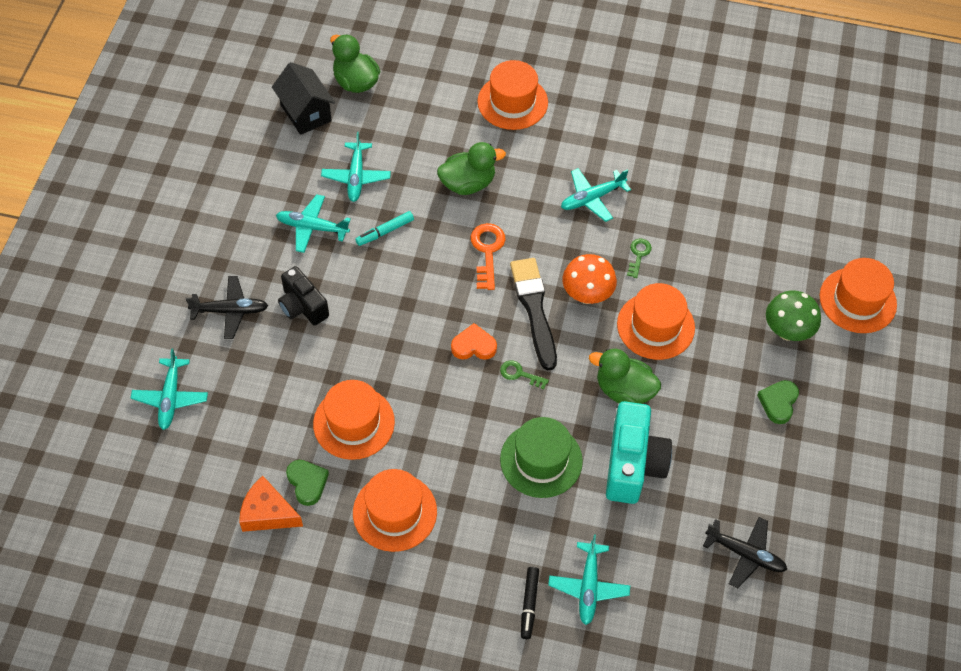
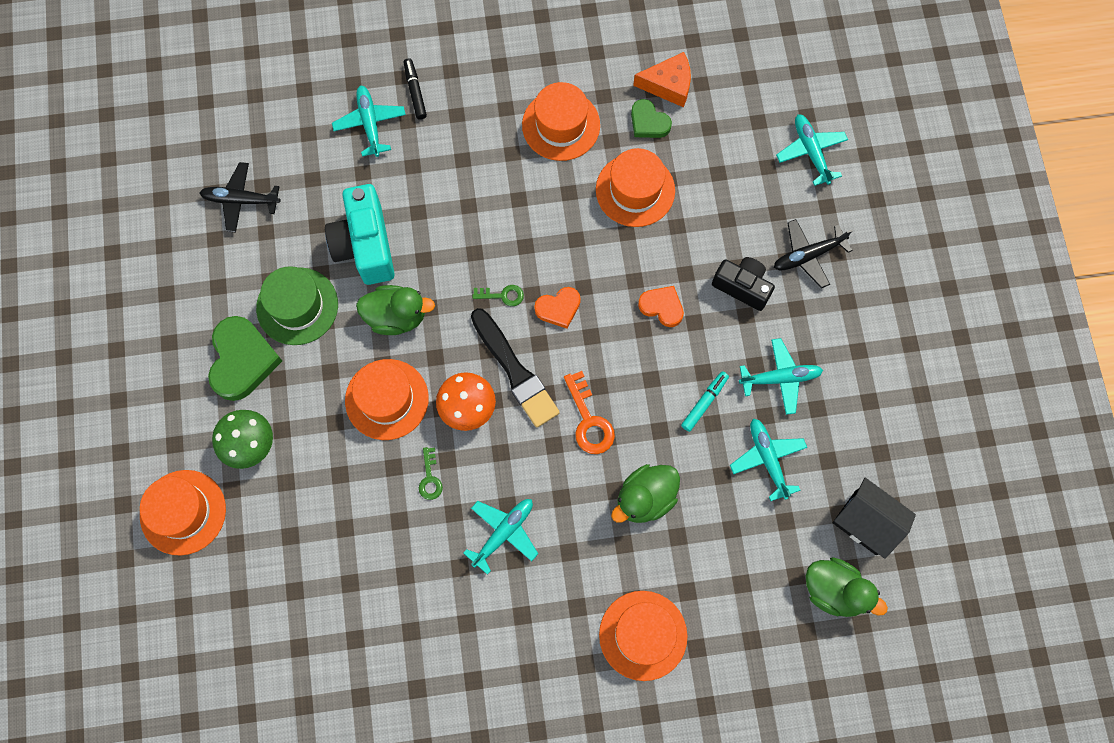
camera: 160 degrees right, 15 degrees up
green hat [500,417,583,498] -> green hat moved to [256,266,338,345]
green heart [757,380,799,424] -> green heart [208,316,282,401], size x1.74
none -> orange heart [638,286,684,327]

